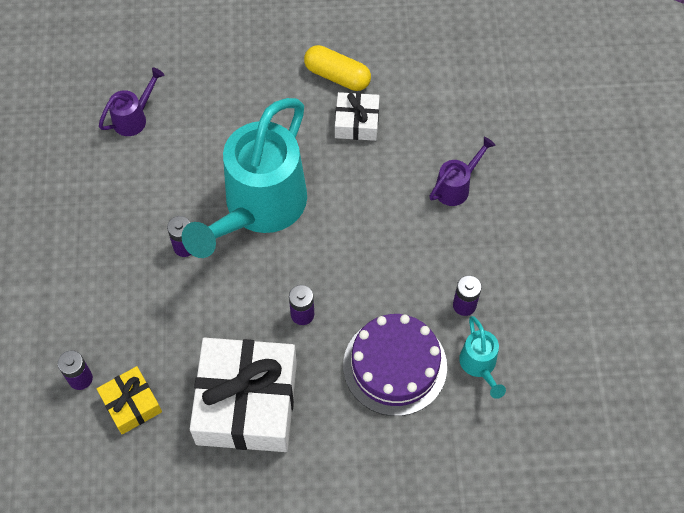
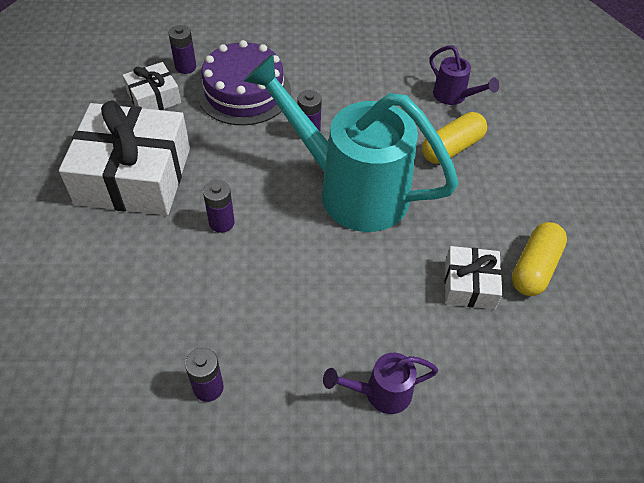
camera: 90 degrees right, 10 degrees down
yellow gift [97,366,162,435] -> white gift [123,62,181,110]
purple cake [343,314,447,416] -> purple cake moved to [197,40,291,125]
purple watering can [429,137,496,206] -> purple watering can turned 120 degrees clockwise [323,353,438,414]
turquoise watering can [459,316,506,399] -> none
none -> yellow capsule [422,112,487,164]

